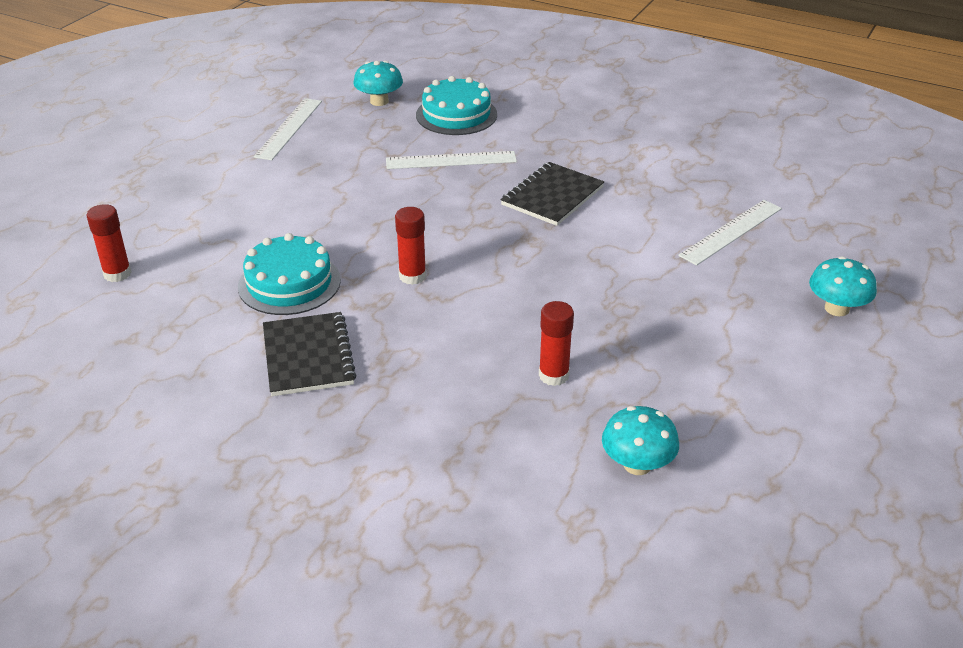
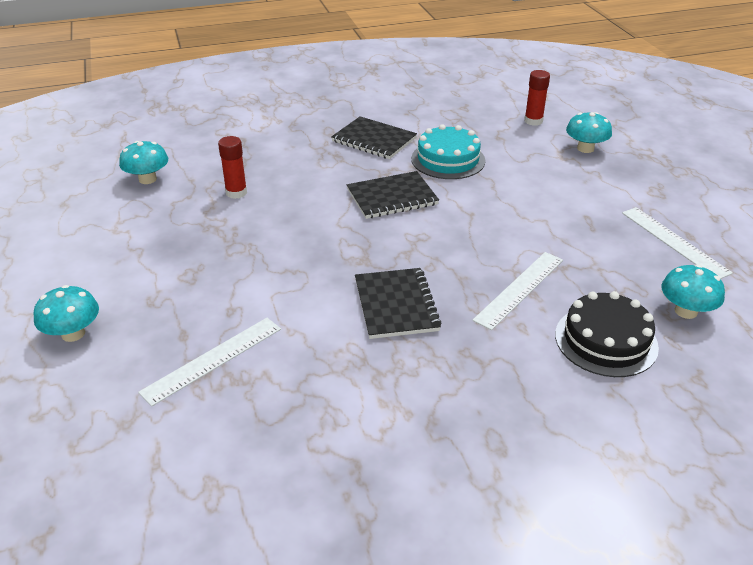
camera: 135 degrees right, 0 degrees up
red glue stick [395,207,426,285] -> black notebook [347,171,439,219]
turquoise cake [416,76,497,135] -> black cake [555,291,659,377]
white ruler [678,200,782,265] -> white ruler turned 45 degrees clockwise [138,318,281,407]
none -> turquoise mushroom [566,112,612,153]

